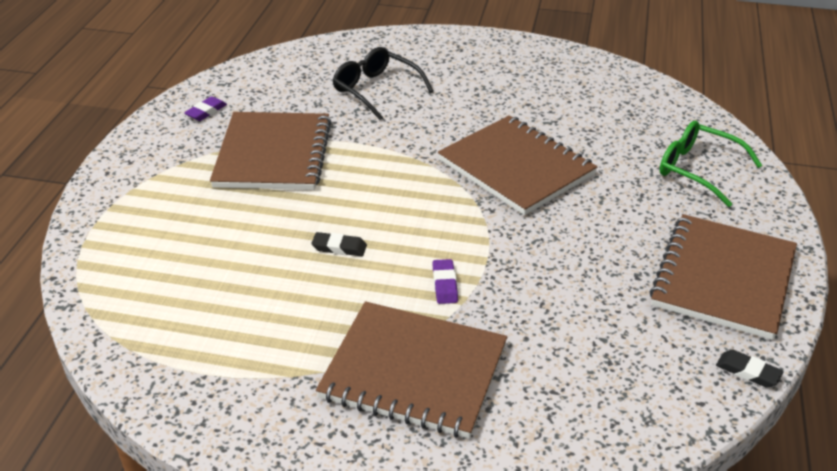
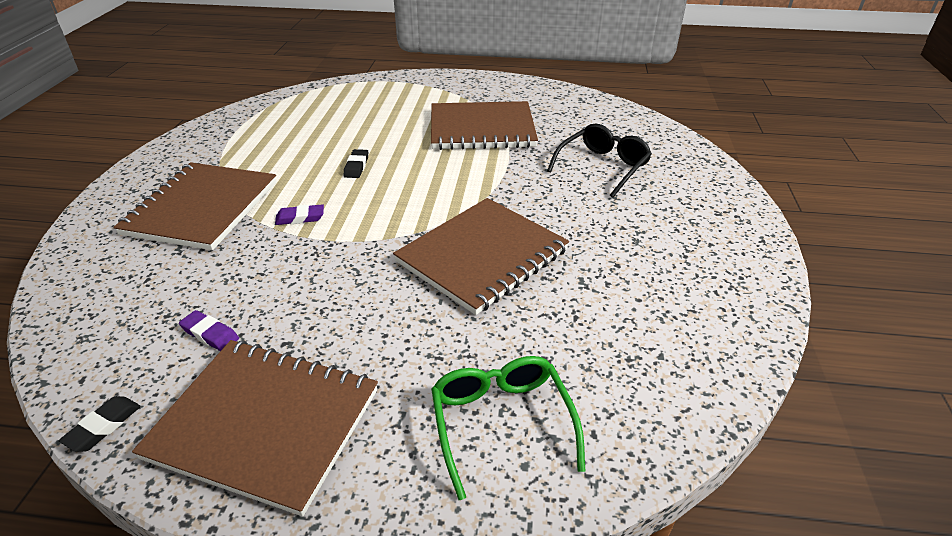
camera: 85 degrees right, 0 degrees up
purple eraser [184,96,227,121] -> purple eraser moved to [179,310,239,351]
green glasses [660,121,763,207] -> green glasses turned 45 degrees counterclockwise [431,356,586,500]

